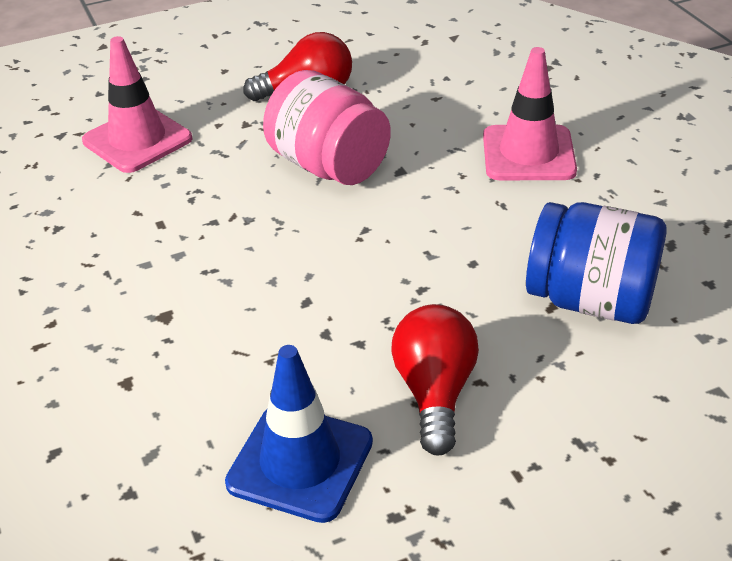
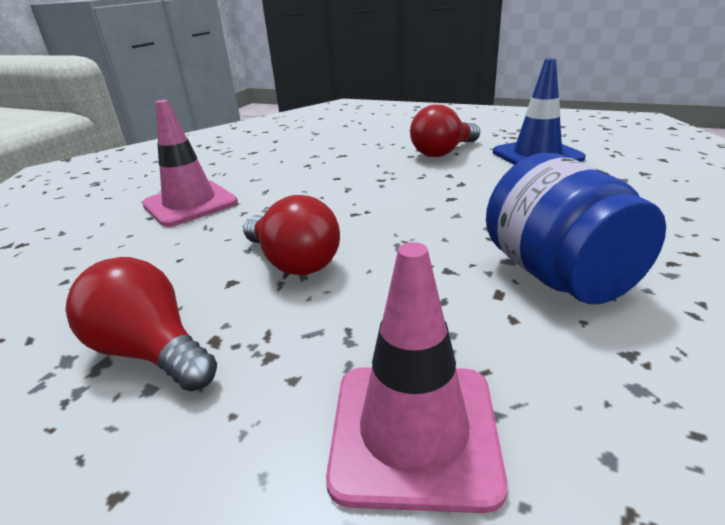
camera: 130 degrees left, 10 degrees down
pink jar [263,70,391,185] -> red light bulb [243,195,340,275]
blue jar [526,202,667,324] -> blue jar moved to [486,153,666,304]

